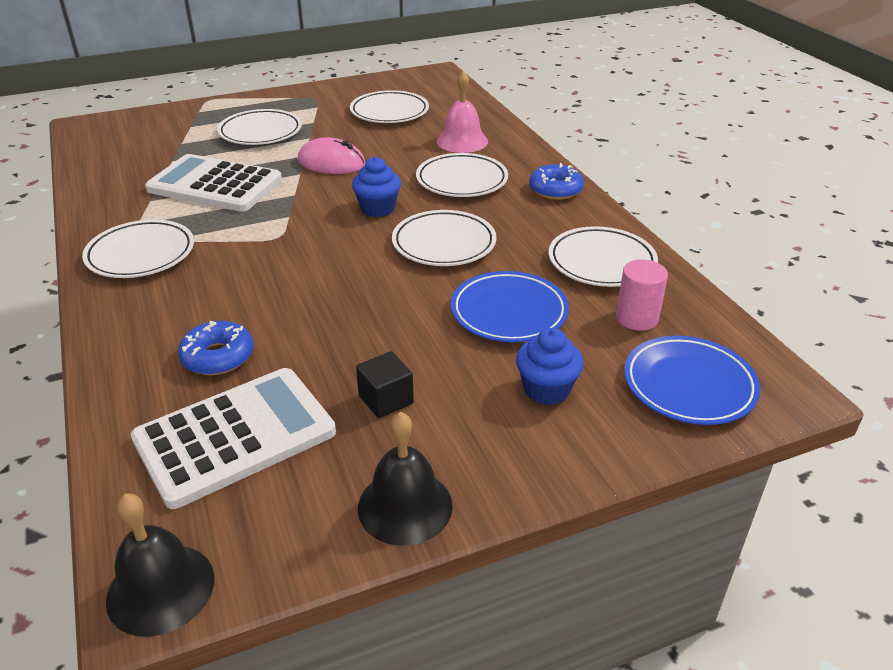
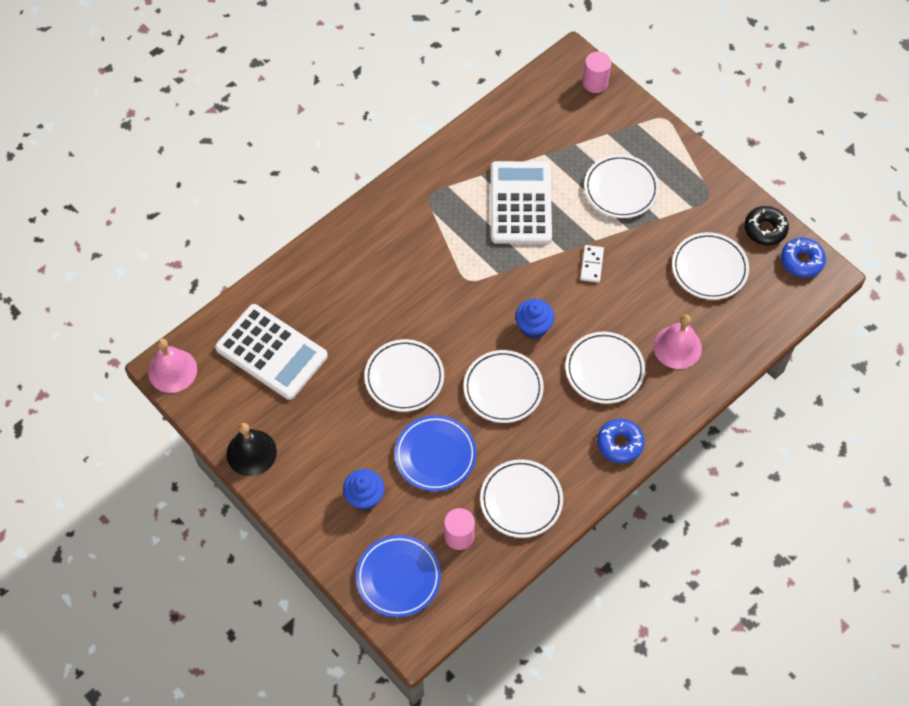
camera: 70 degrees right, 25 degrees up
white plate [82,219,194,278] -> white plate moved to [364,339,444,412]
black bell [106,493,214,637] -> pink bell [148,339,197,393]
blue donut [178,321,253,375] -> blue donut moved to [781,238,826,278]
pink mouse [298,137,365,174] -> white domino [580,245,604,283]
black cube [356,351,414,418] -> none
none -> pink cylinder [583,52,611,93]
none -> black donut [744,206,789,246]

